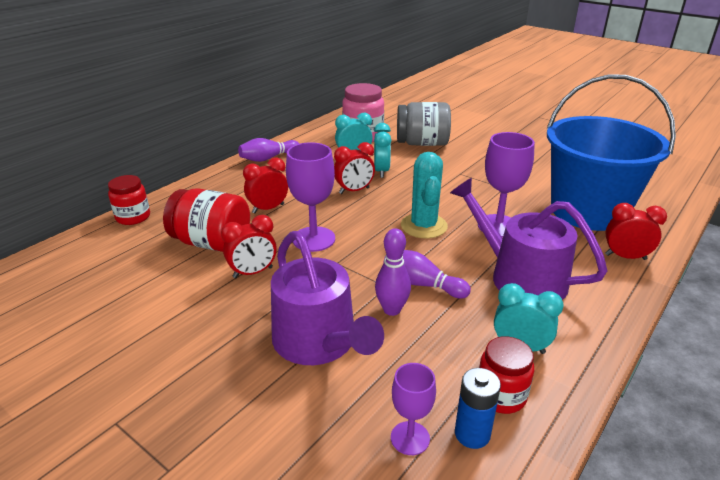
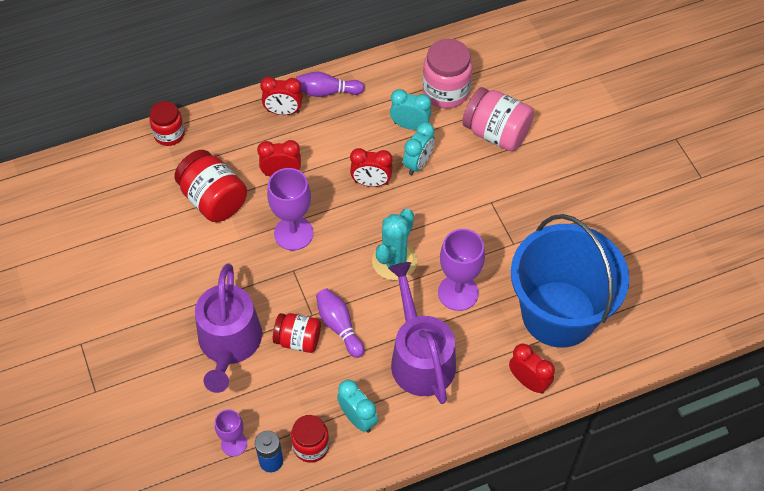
camera: 30 degrees right, 25 degrees up
red clock [221,215,277,278] -> red clock moved to [260,77,302,115]
purple bowling pin [375,228,411,316] -> red jar [273,313,321,353]
grey jar [397,102,451,146] -> pink jar [462,87,534,152]

